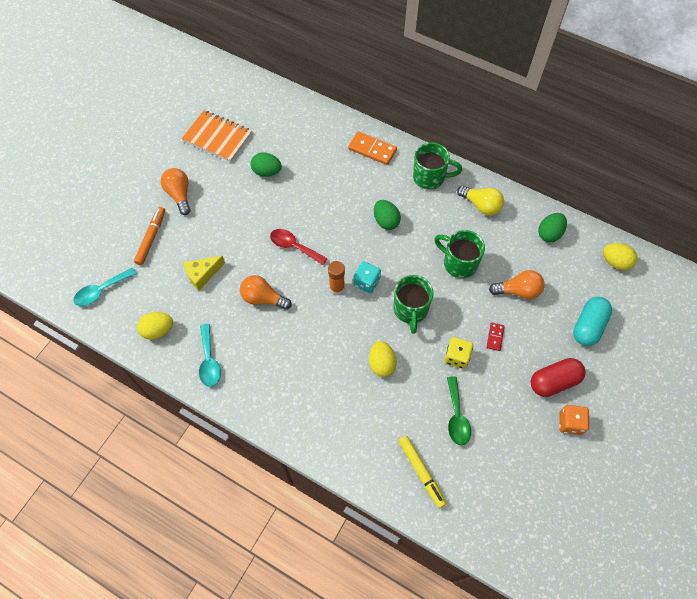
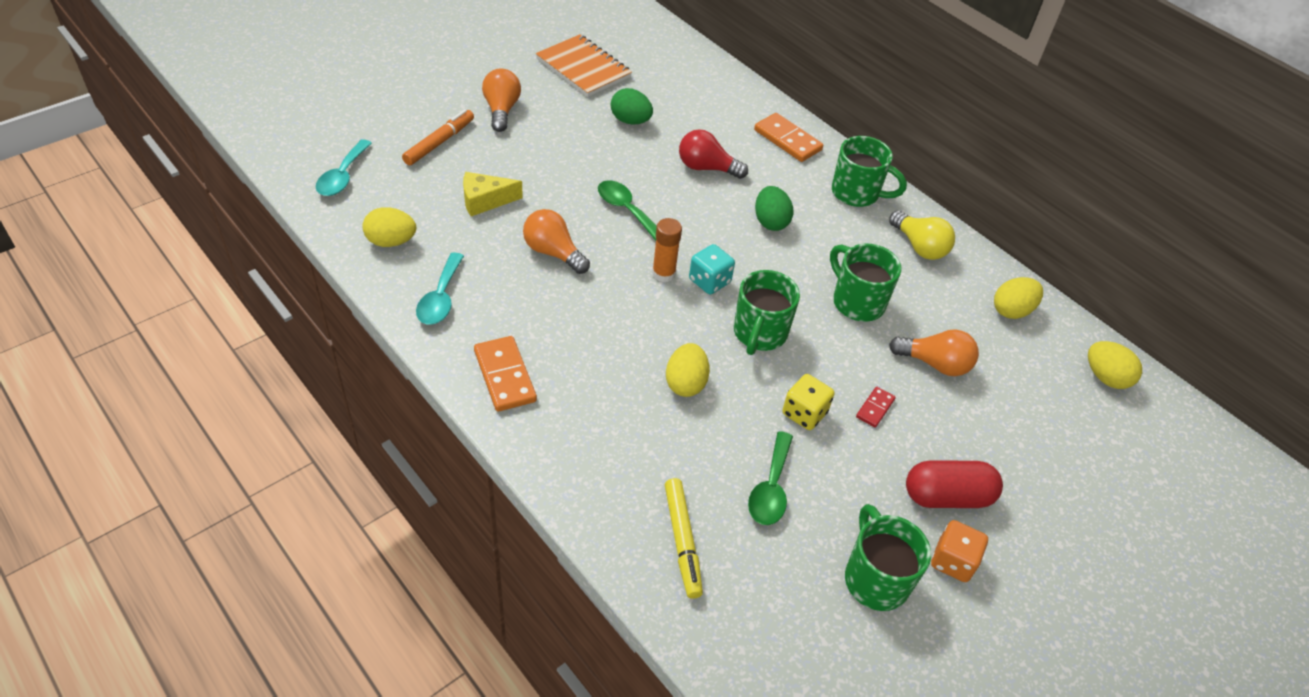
camera: 15 degrees right, 15 degrees down
turquoise spoon [74,268,137,306] -> turquoise spoon turned 60 degrees counterclockwise [316,139,372,196]
red spoon [270,229,328,265] -> green spoon [598,180,657,241]
green egg [538,213,567,242] -> yellow egg [994,277,1043,319]
turquoise capsule [573,297,612,346] -> none
none -> orange domino [474,336,537,412]
none -> red light bulb [679,129,748,179]
none -> green mug [845,504,931,611]

